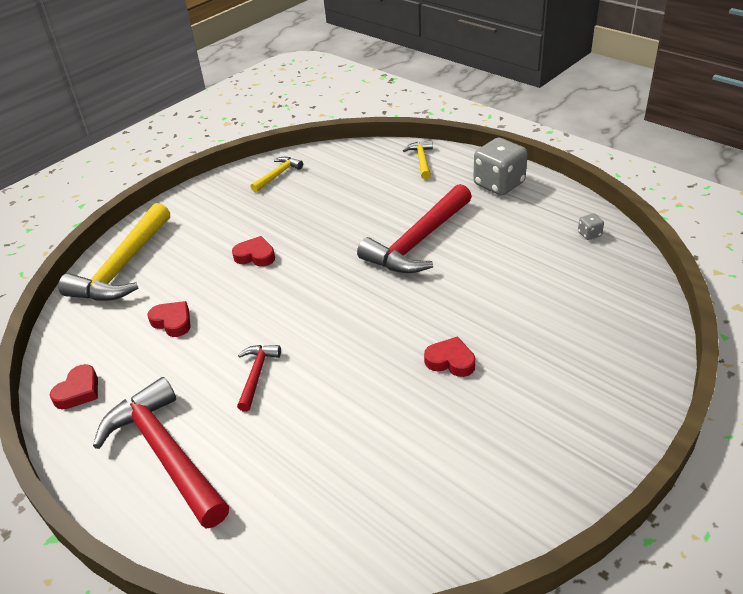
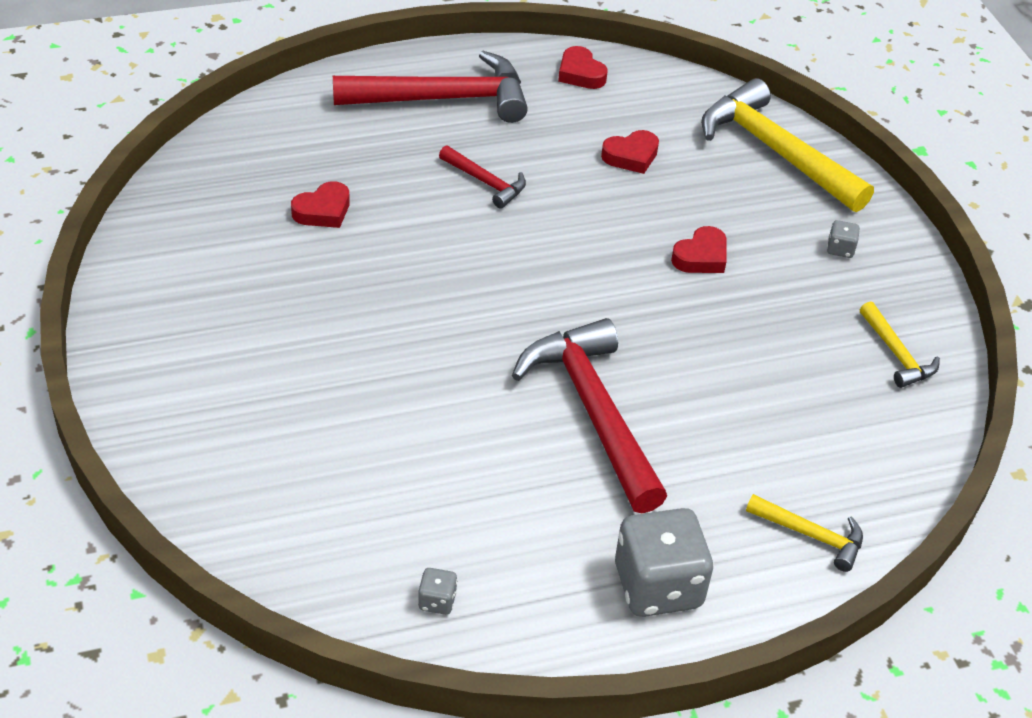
camera: 115 degrees right, 5 degrees up
red heart [424,336,475,377] -> red heart moved to [291,181,350,228]
none -> grey dice [827,220,860,258]

